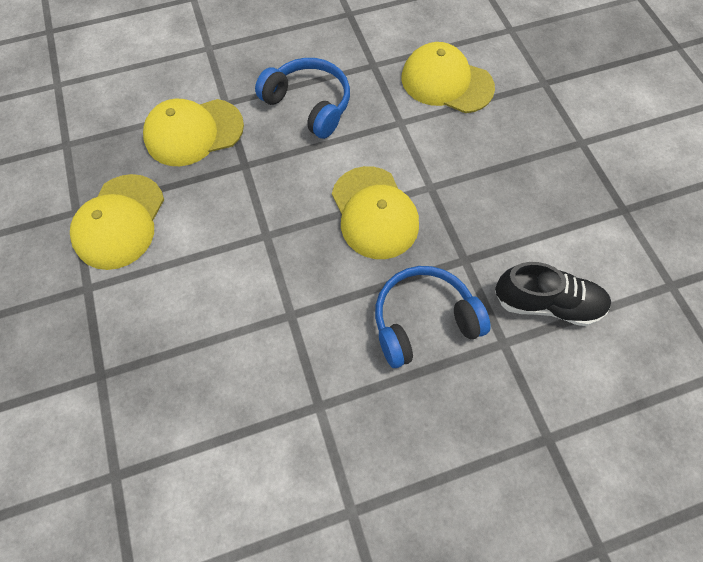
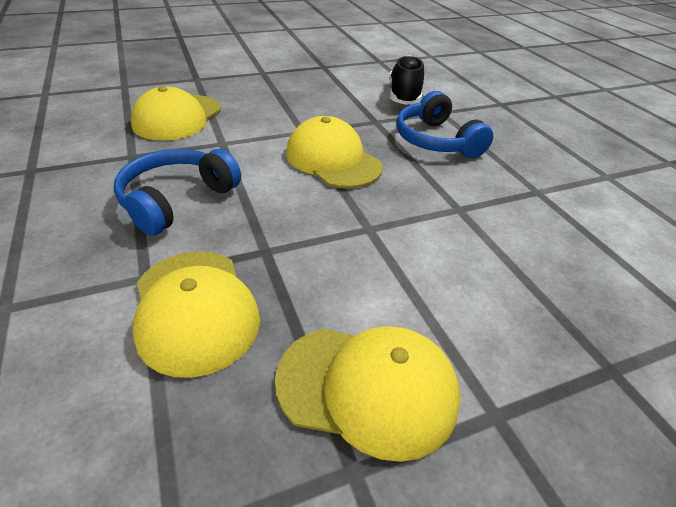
camera: 95 degrees left, 25 degrees down
yellow cap [332,166,419,259] -> yellow cap turned 105 degrees counterclockwise [286,116,383,188]

